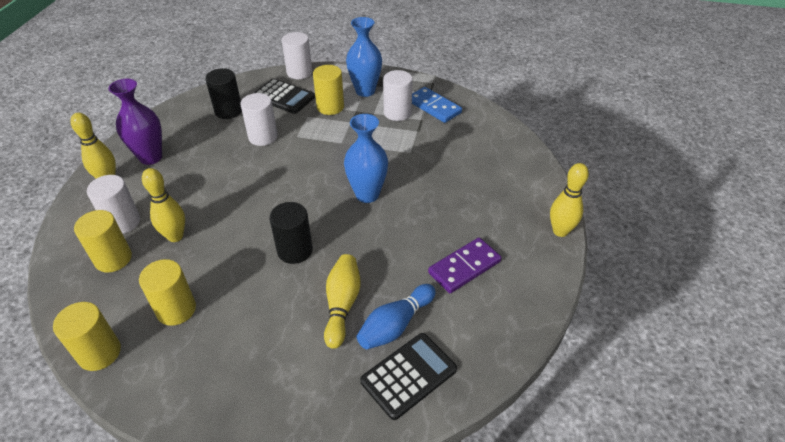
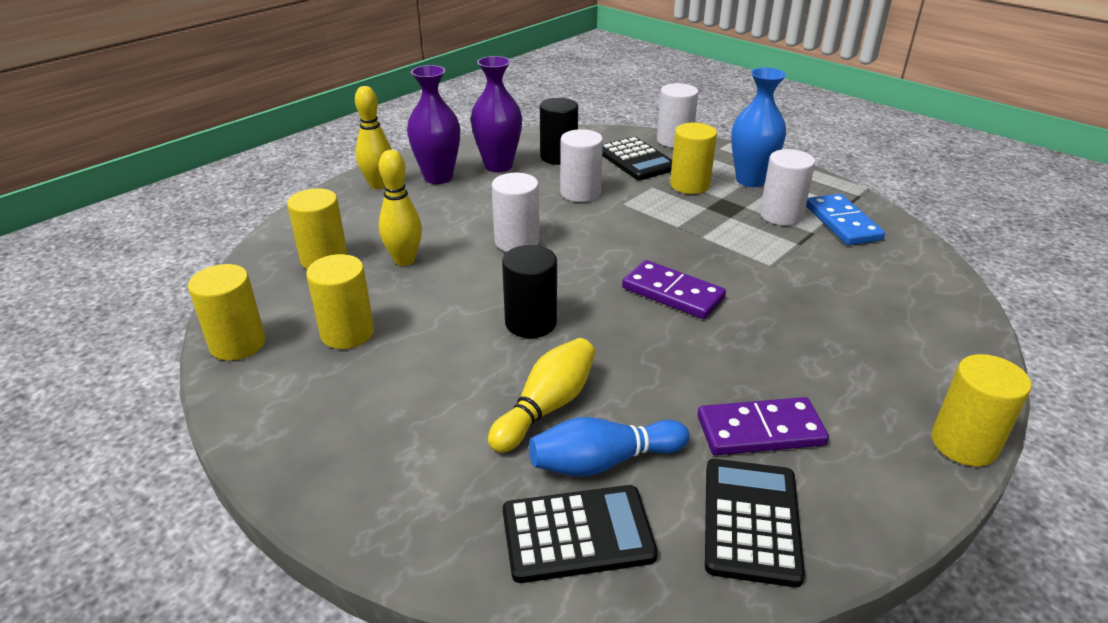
camera: 30 degrees right, 10 degrees down
white cylinder [87,175,140,234] -> white cylinder moved to [492,173,539,252]
blue vase [344,114,388,203] -> purple domino [622,260,726,319]
yellow bowling pin [550,163,589,237] -> yellow cylinder [931,354,1032,467]
none -> purple vase [471,56,522,172]
none -> black calculator [705,459,805,587]

